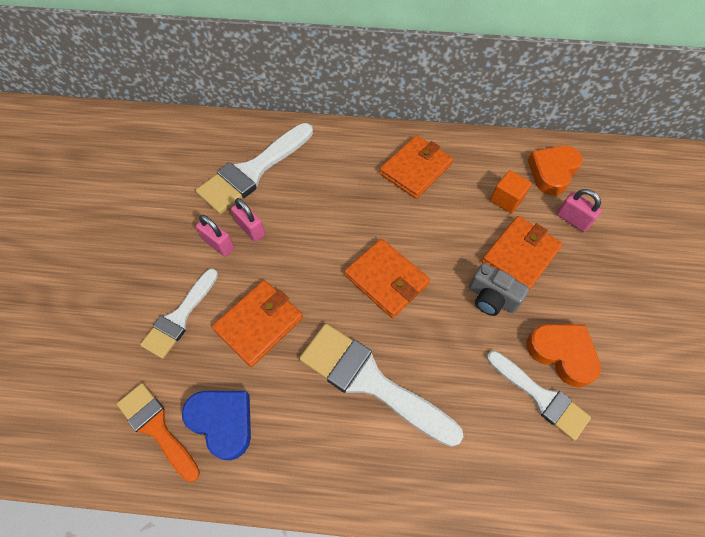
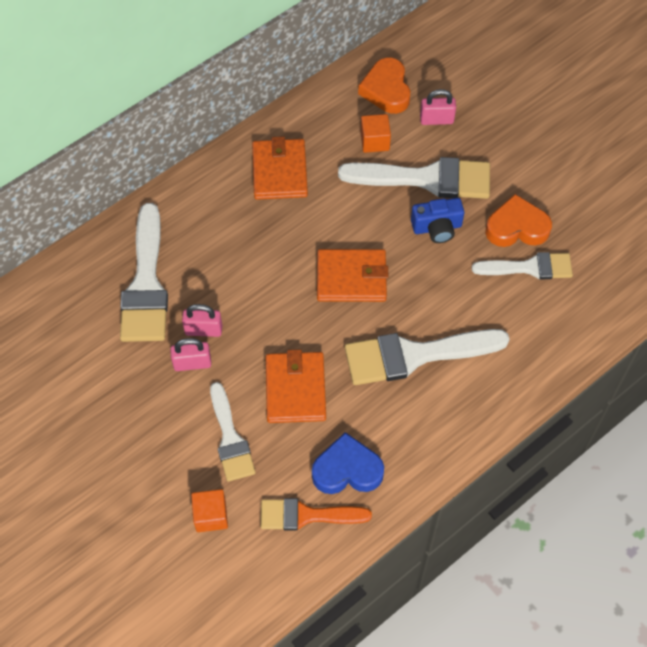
camera: 45 degrees left, 0 degrees up
grey camera [469,263,529,316] -> blue camera [411,198,464,243]
orange wallet [481,216,563,290] -> white brush [338,157,490,199]
none -> orange cube [191,489,228,532]

